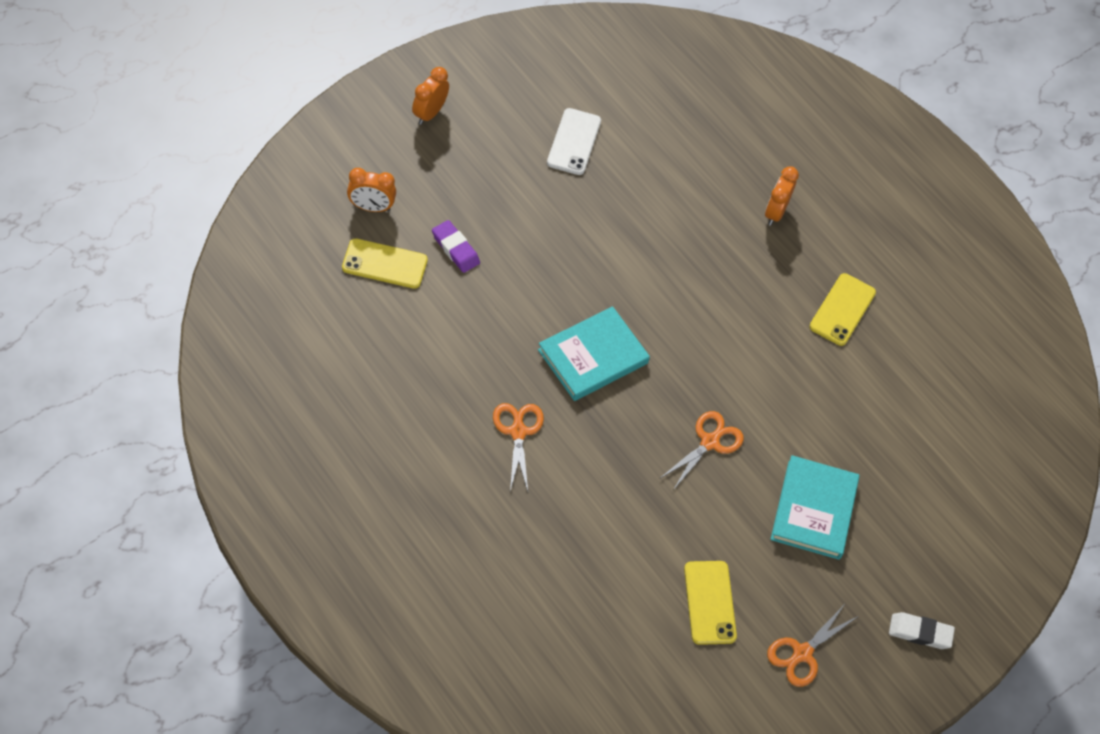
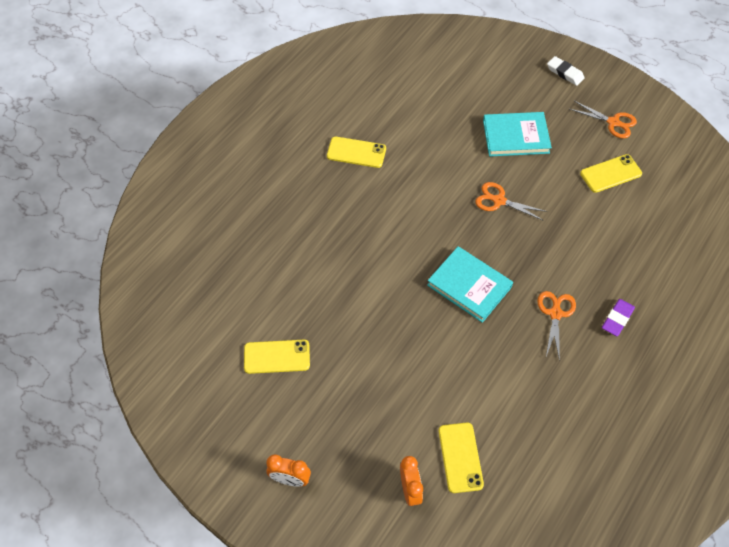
camera: 100 degrees left, 0 degrees up
purple eraser [432,220,480,273] -> purple eraser moved to [602,299,635,336]
orange scissors [493,403,544,491] -> orange scissors turned 120 degrees clockwise [537,291,576,361]
white phone [547,108,601,175] -> yellow phone [244,340,310,374]
orange clock [765,166,799,226] -> none
white eraser [889,612,955,649] -> white eraser turned 45 degrees counterclockwise [547,56,584,86]

